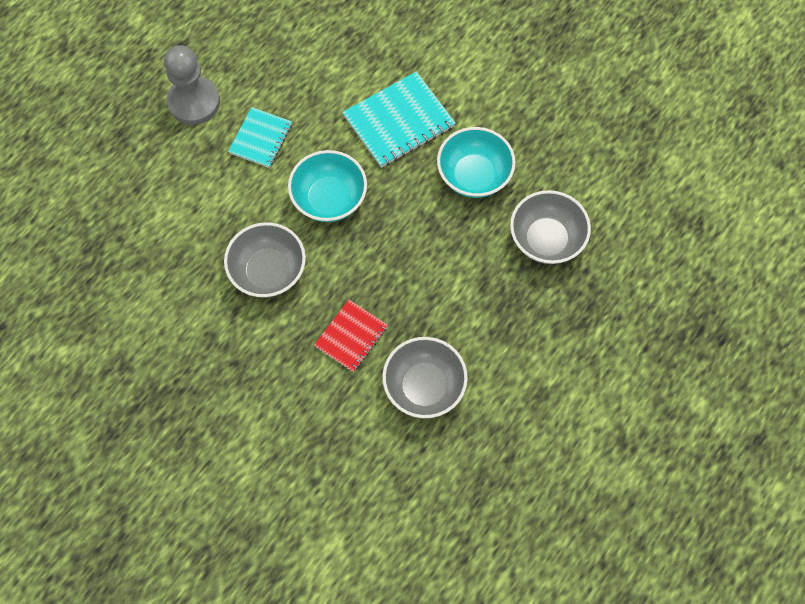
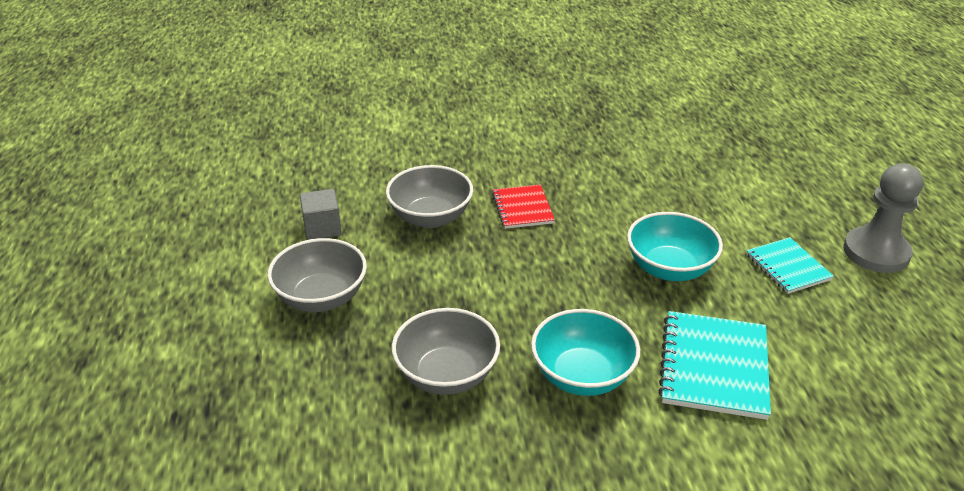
camera: 135 degrees right, 30 degrees down
grey bowl [224,222,306,298] -> grey bowl moved to [267,238,367,312]
none -> grey cube [300,189,342,240]

